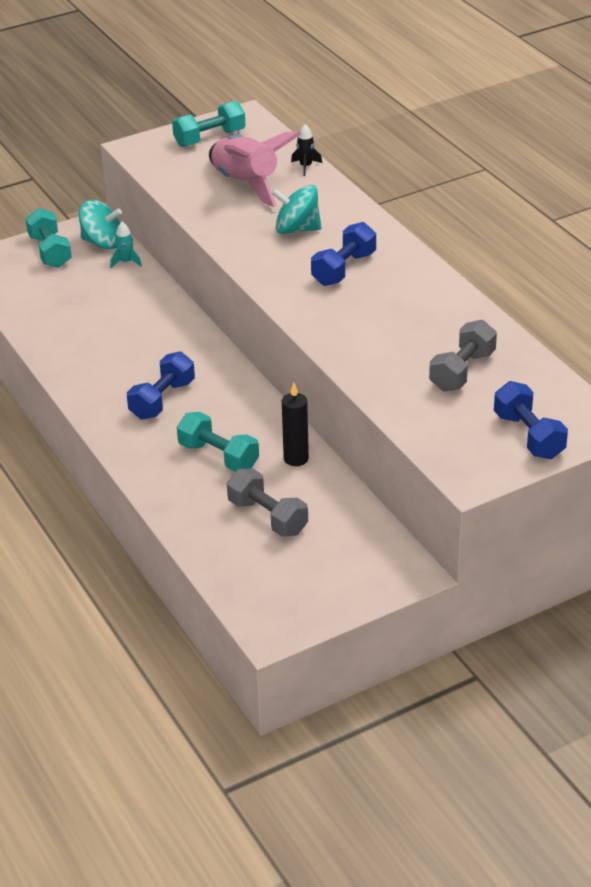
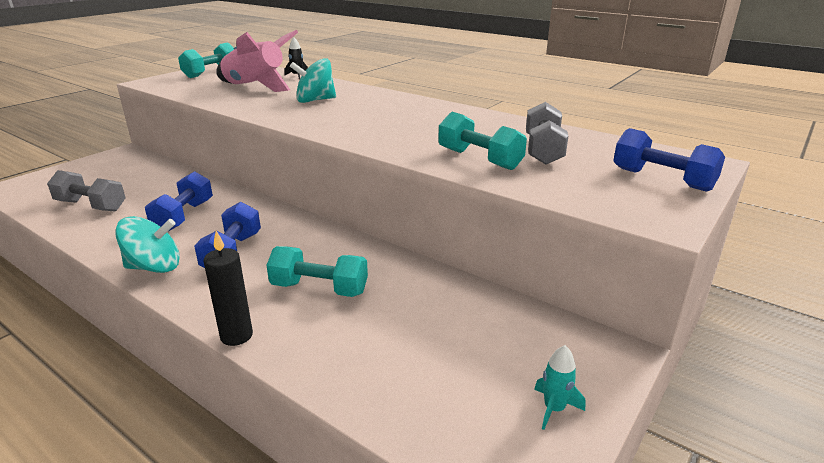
camera: 25 degrees left, 10 degrees down
turquoise dumbbell [26,208,72,268] -> turquoise dumbbell moved to [438,112,527,170]
turquoise spinning top [79,200,122,249] -> turquoise spinning top moved to [115,216,180,273]
turquoise rocket [110,222,142,268] -> turquoise rocket moved to [534,345,586,430]
grey dumbbell [227,469,308,536] -> grey dumbbell moved to [47,170,126,212]
black candle [282,383,309,466] -> black candle moved to [203,231,253,346]
blue dumbbell [311,222,376,286] -> blue dumbbell moved to [145,171,213,231]

